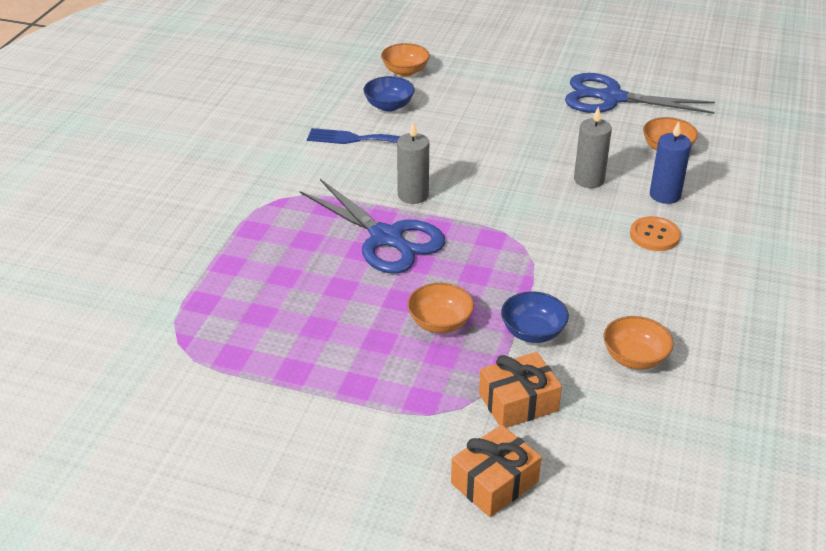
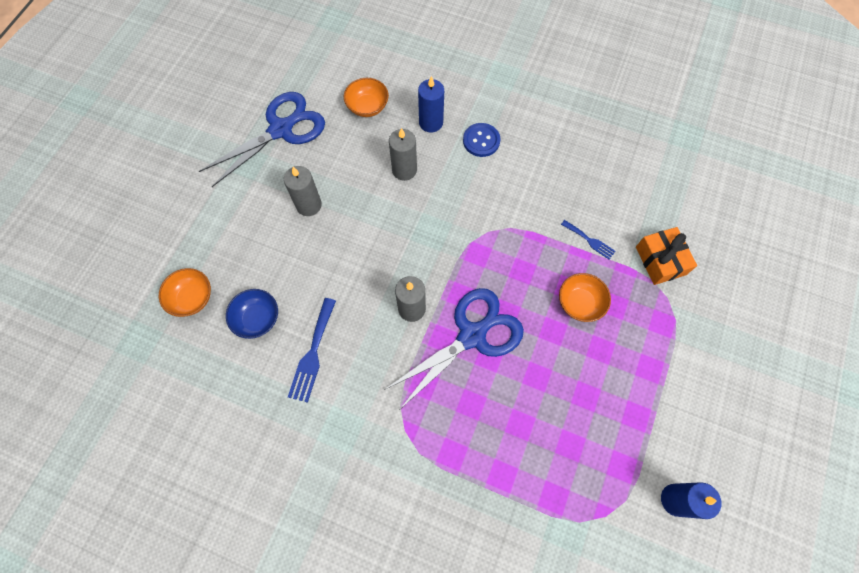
camera: 85 degrees left, 30 degrees up
orange gift [451,424,542,517] -> none
blue bowl [501,291,569,343] -> blue fork [561,220,615,260]
blue scissors [565,73,715,114] -> blue scissors turned 150 degrees counterclockwise [199,92,325,187]
orange bowl [604,316,674,370] -> none
orange button [630,216,681,251] -> blue button [463,123,501,157]
none -> grey candle [284,166,322,216]
none -> blue candle [661,482,722,519]

